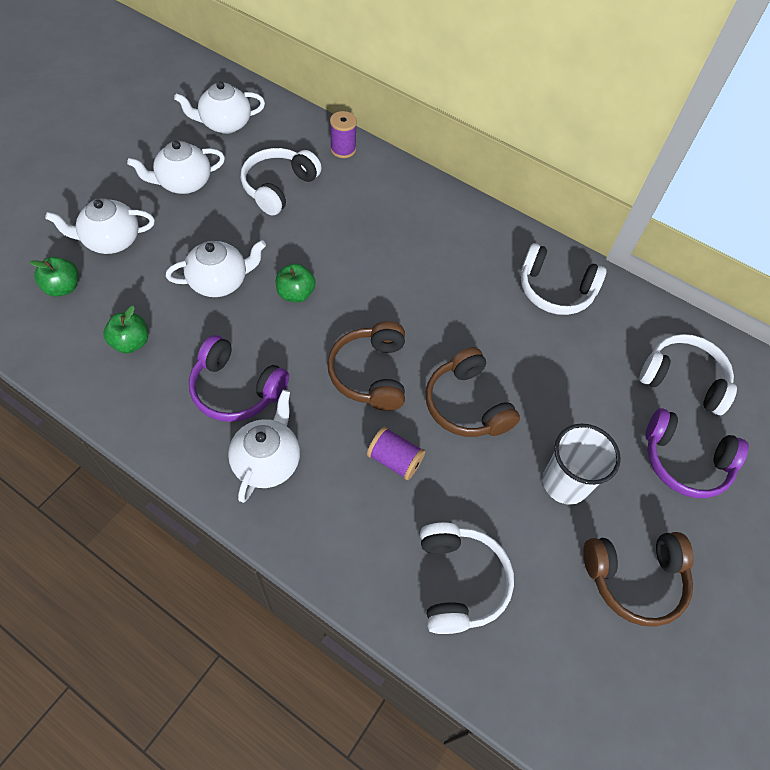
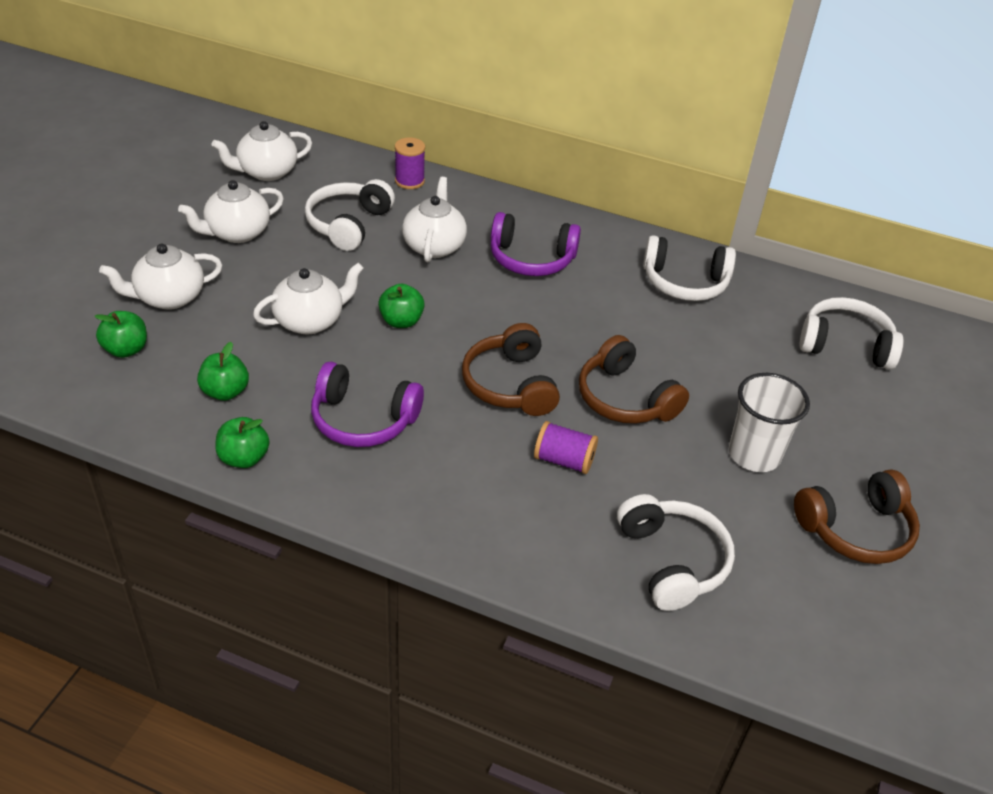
camera: 10 degrees left, 15 degrees down
white teapot [228,390,300,503] -> white teapot moved to [402,177,467,263]
purple headphones [646,408,749,498] -> purple headphones moved to [491,212,581,276]
none -> green apple [215,417,270,468]

